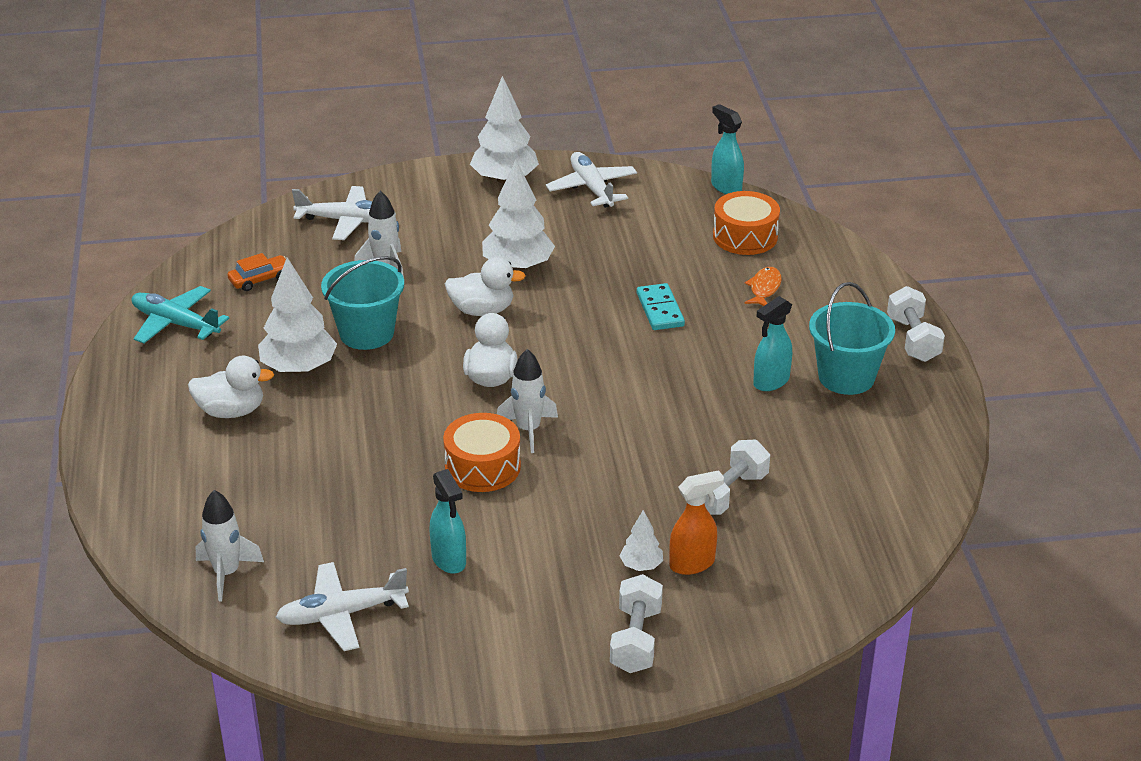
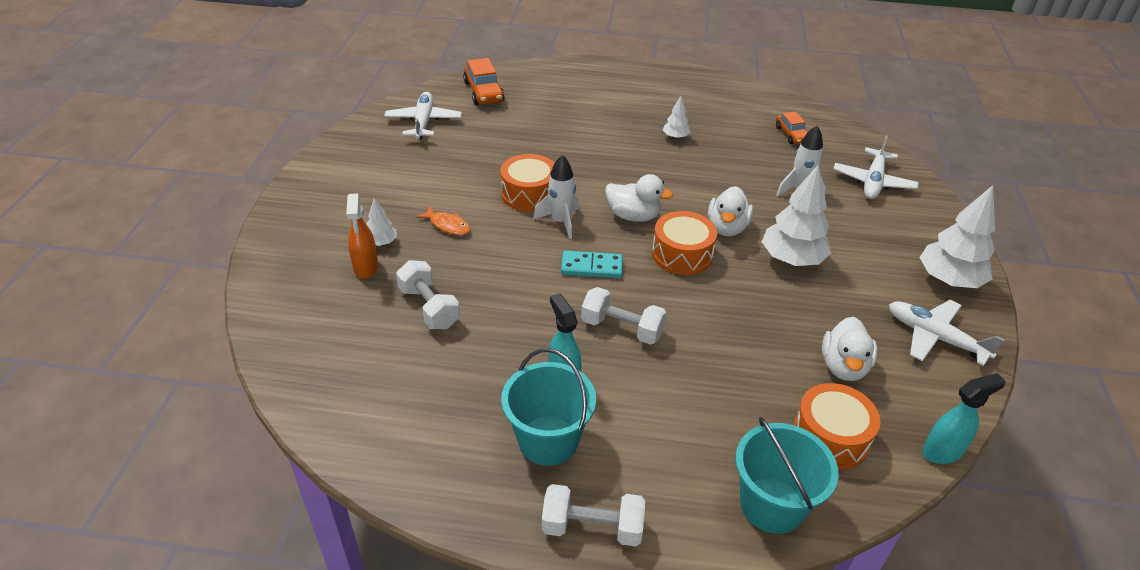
camera: 105 degrees right, 5 degrees up
turquoise plane [132,286,229,344] -> none
white duck [188,356,274,418] -> white duck moved to [822,317,878,381]
white rocket [196,490,264,601] -> orange car [463,58,504,105]
white tree [258,257,337,374] -> white tree [663,96,690,139], size x0.49
turquoise bucket [321,256,404,350] -> turquoise bucket moved to [735,417,839,534]
turquoise spray bottle [430,469,466,574] -> none
white plane [546,152,637,208] -> white plane turned 135 degrees counterclockwise [889,300,1005,366]
white dumbbell [610,574,663,673] -> white dumbbell moved to [581,287,667,345]
turquoise domino [637,283,685,330] -> turquoise domino moved to [561,251,623,278]
orange fish [744,267,782,306] -> orange fish moved to [416,206,470,235]
none -> orange drum [652,211,717,275]

